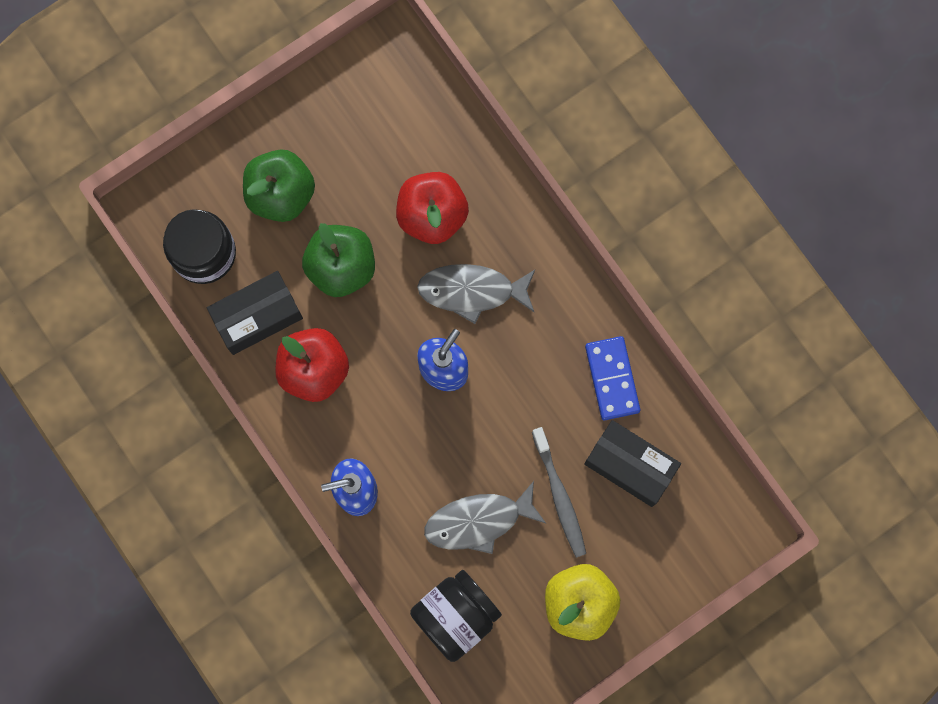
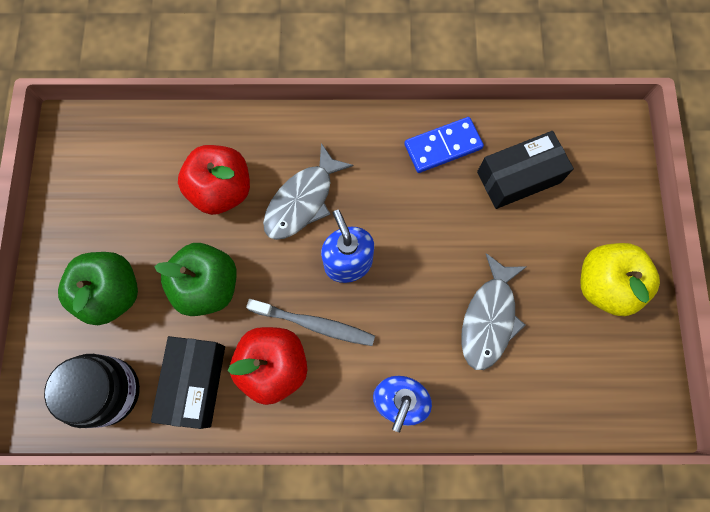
camera: 55 degrees left, 5 degrees down
black jar [410,570,502,662] -> none
grey toothbrush [532,427,586,558] -> grey toothbrush moved to [246,299,375,346]
blue domino [585,336,640,420] -> blue domino turned 45 degrees counterclockwise [404,117,484,173]

